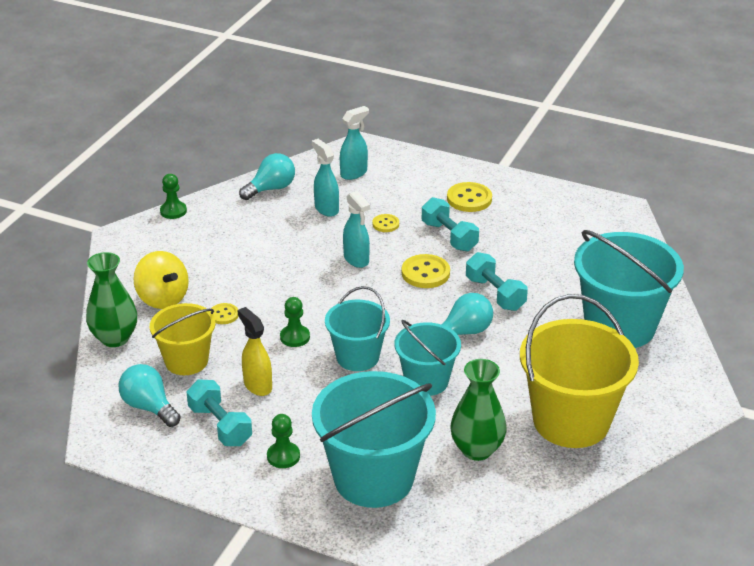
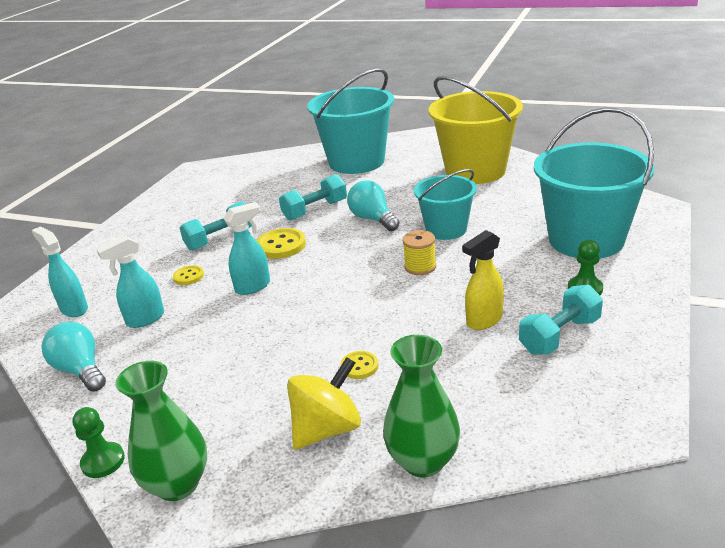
camera: 90 degrees left, 5 degrees down
turquoise light bulb [118,364,181,427] -> none
yellow bucket [150,303,216,375] -> none
green pawn [280,297,310,347] -> none
turquoise bucket [325,286,390,371] -> yellow spool [403,230,436,275]
yellow button [447,182,492,212] -> none
green vase [450,359,506,461] -> green vase moved to [115,361,207,501]

